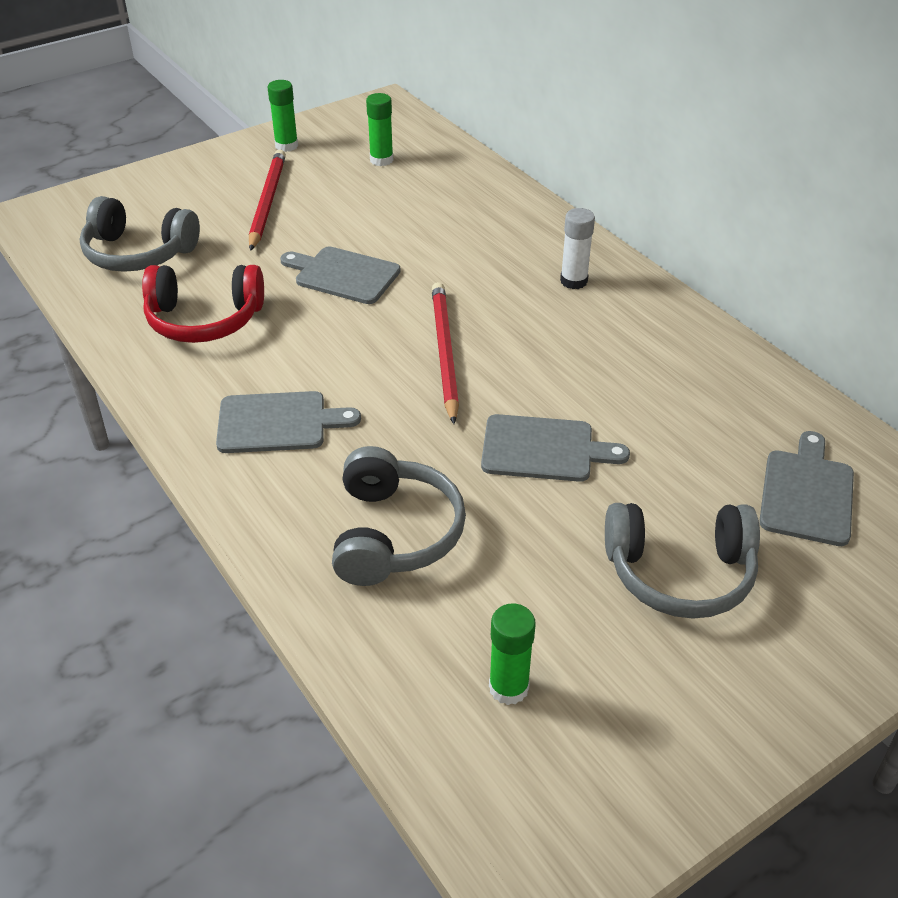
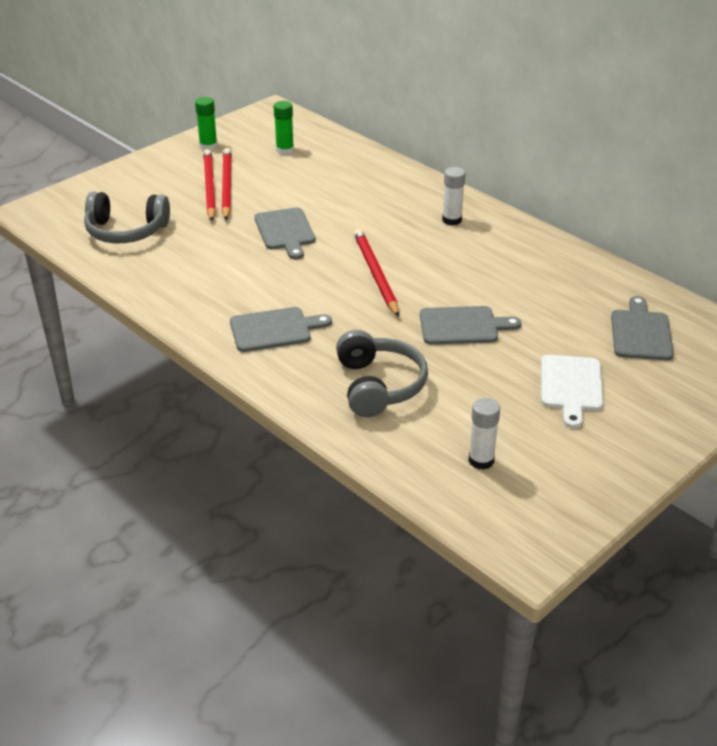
camera: 10 degrees left, 5 degrees down
red headphones [142,265,264,343] -> none
grey cutting board [280,246,401,304] -> grey cutting board turned 120 degrees counterclockwise [255,207,315,259]
green glue stick [489,603,536,705] -> white glue stick [468,398,500,470]
grey headphones [605,503,760,619] -> white cutting board [541,355,603,428]
none -> red pencil [222,148,232,220]

